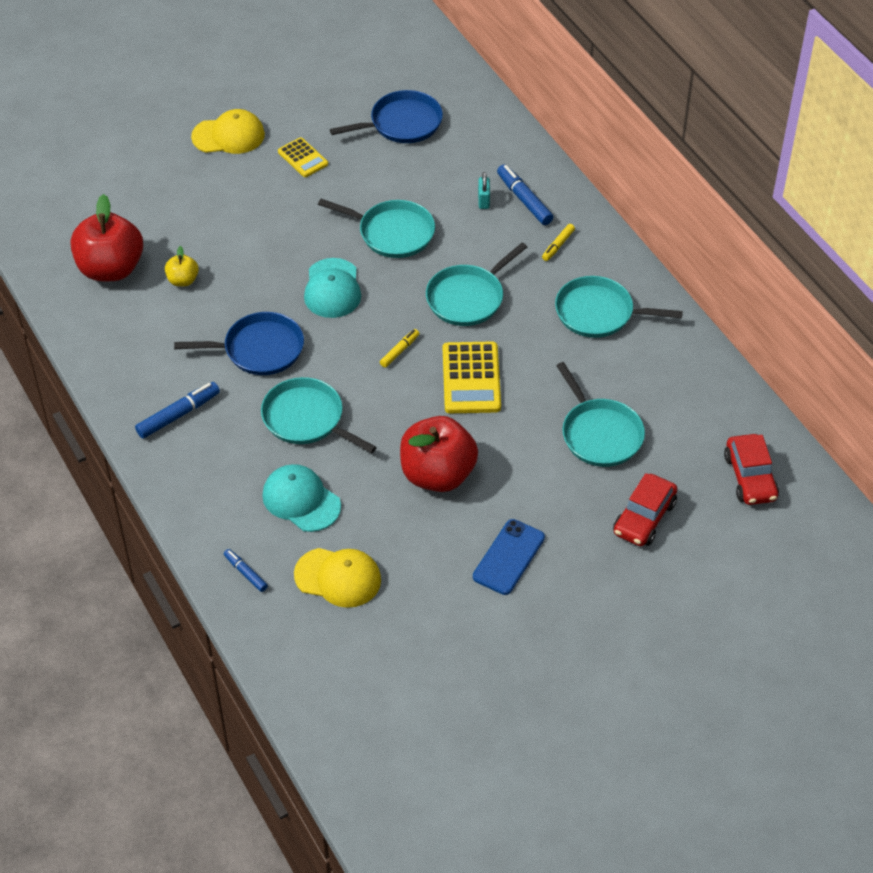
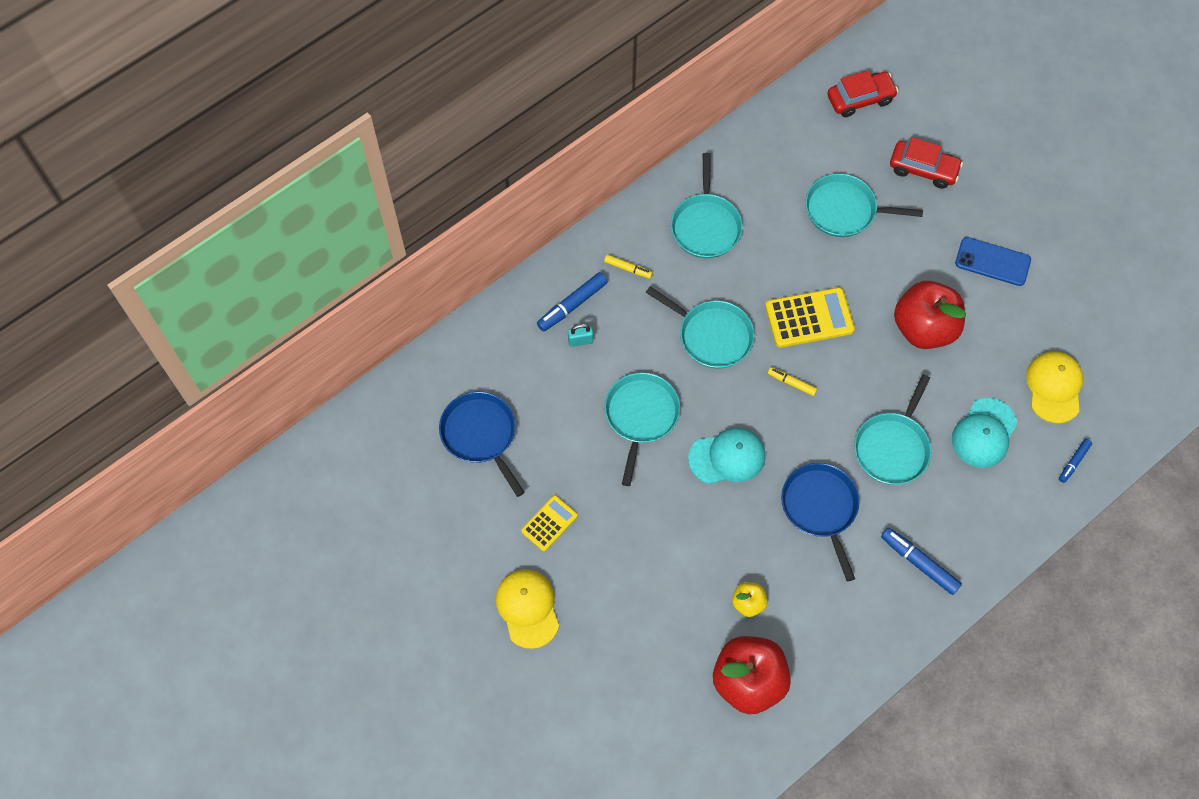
camera: 100 degrees left, 15 degrees up
turquoise pan [556,362,645,467] -> turquoise pan turned 135 degrees counterclockwise [805,173,923,237]

